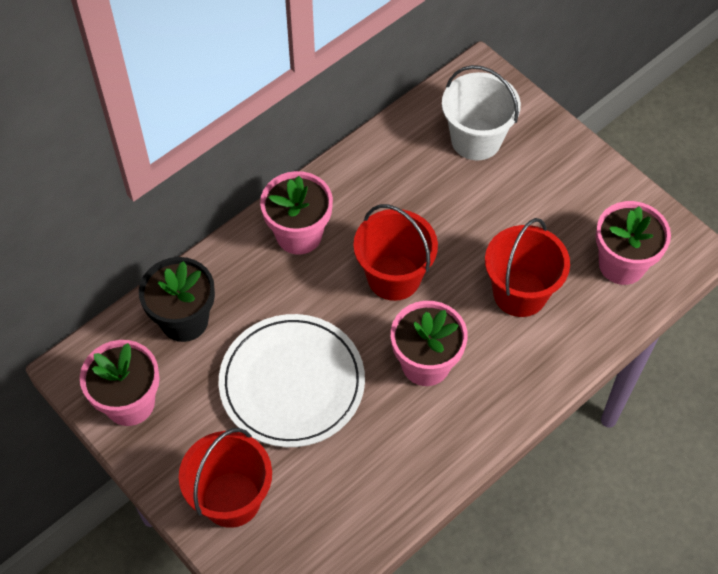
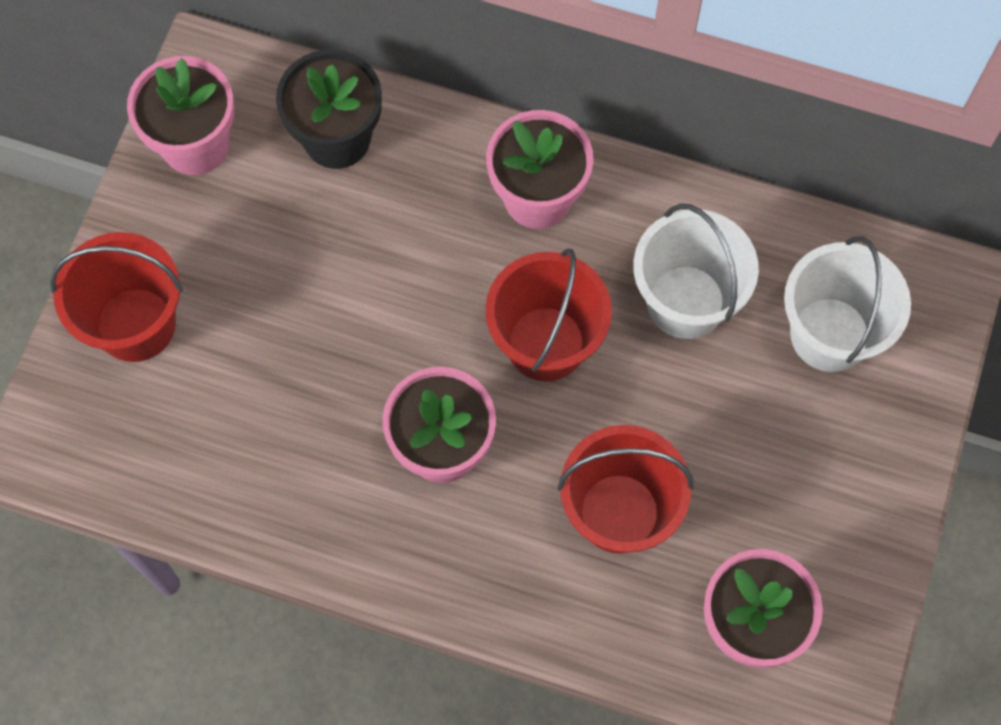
camera: 60 degrees right, 10 degrees up
white plate [218,314,365,447] -> none
none -> white bucket [633,203,759,339]

